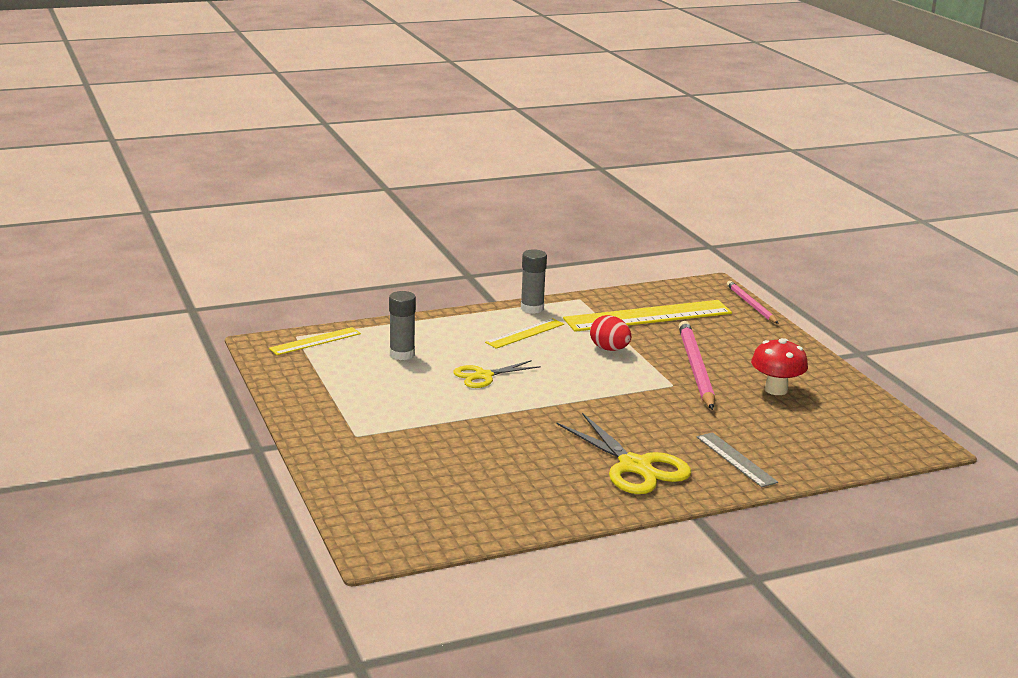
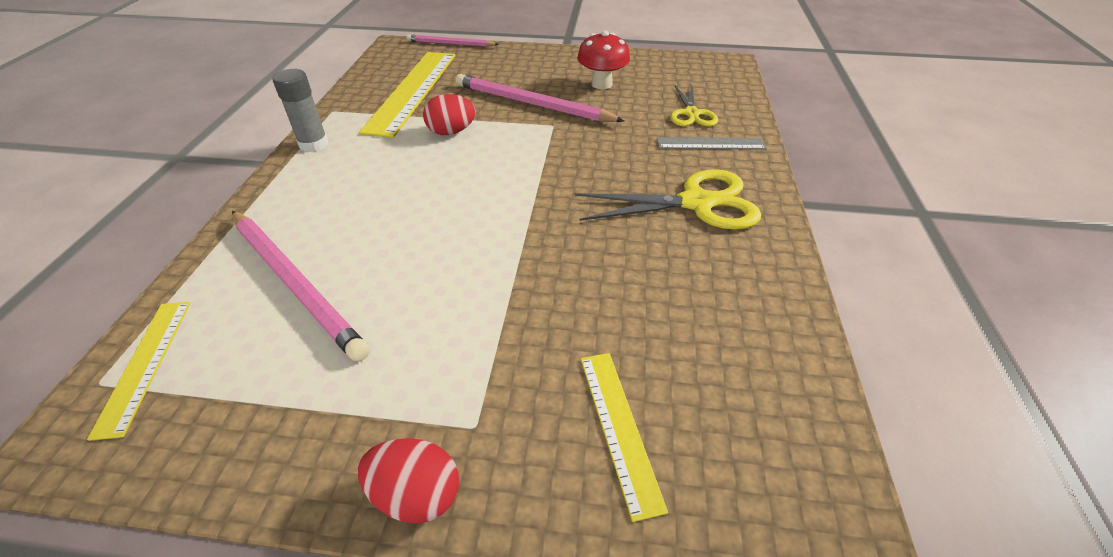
camera: 60 degrees left, 20 degrees up
grey glue stick [389,291,416,360] -> pink pencil [232,211,370,362]
yellow scissors [453,360,541,388] -> yellow scissors moved to [670,86,718,126]
yellow ruler [485,318,564,349] -> yellow ruler moved to [581,353,668,522]
none -> red egg [358,438,459,524]

